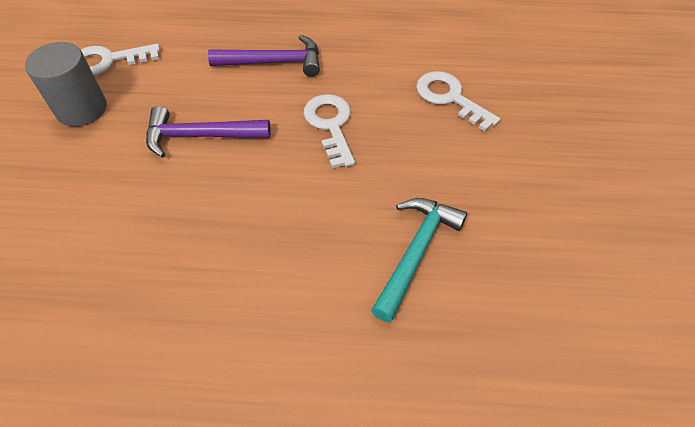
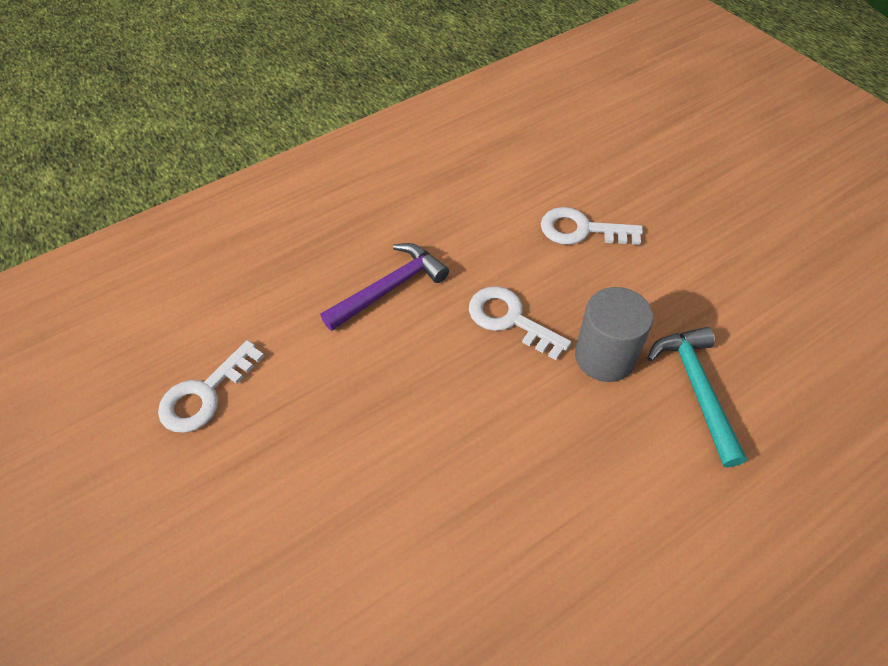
camera: 35 degrees left, 0 degrees up
grey cylinder [25,42,107,127] -> grey cylinder moved to [575,287,653,382]
purple hammer [146,106,271,158] -> none

